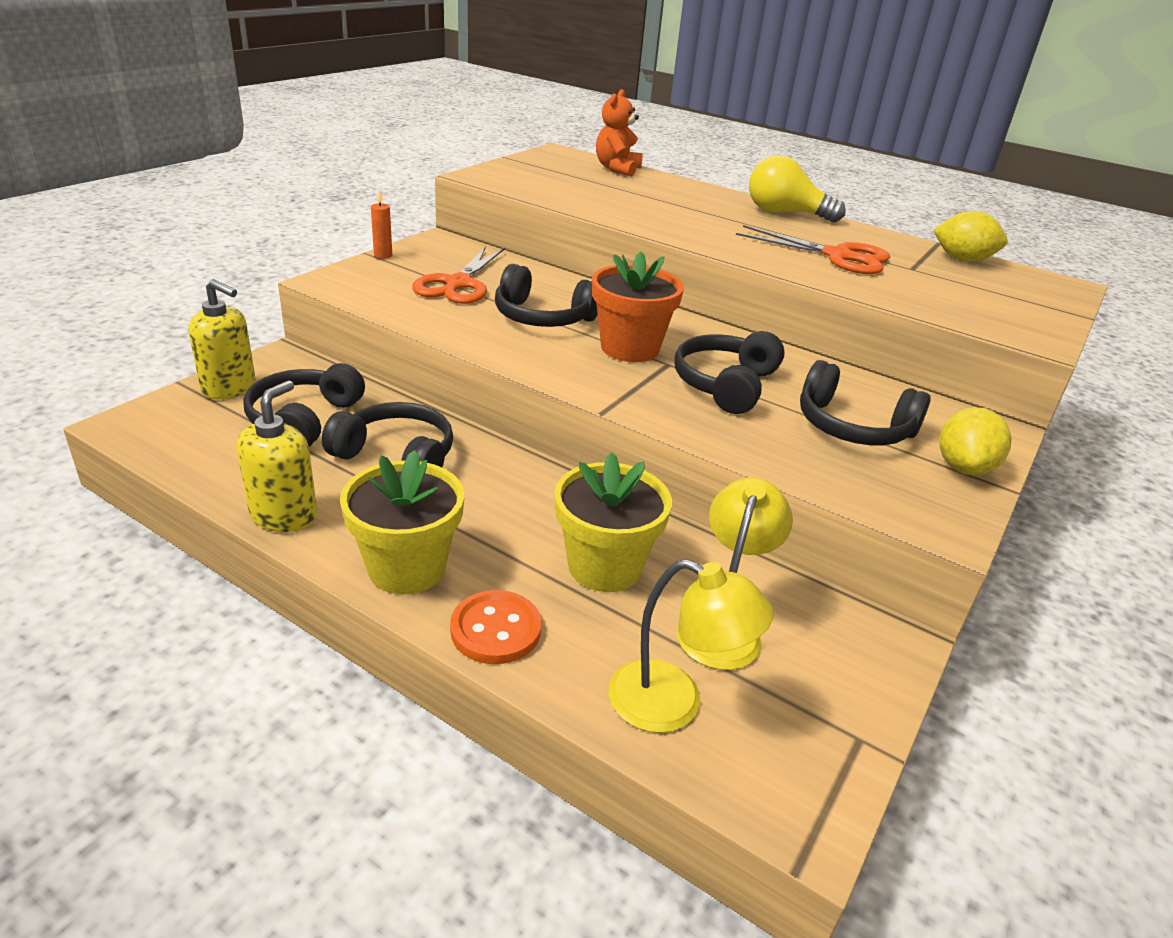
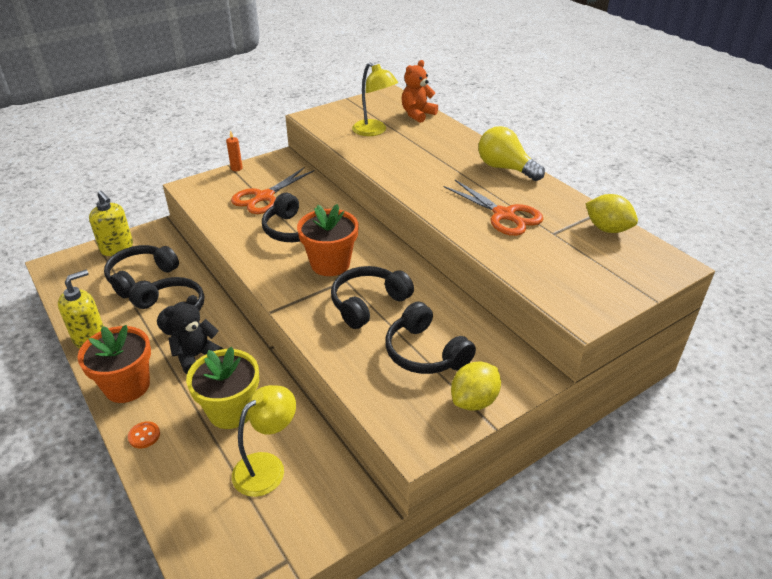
camera: 25 degrees right, 5 degrees up
yellow flower pot [340,450,465,594] -> orange flower pot [77,325,151,403]
orange button [450,590,541,664] -> orange button [128,421,160,449], size x0.59
yellow lamp [609,559,774,733] -> yellow lamp moved to [352,63,398,136]
none -> black teddy bear [164,295,223,374]

